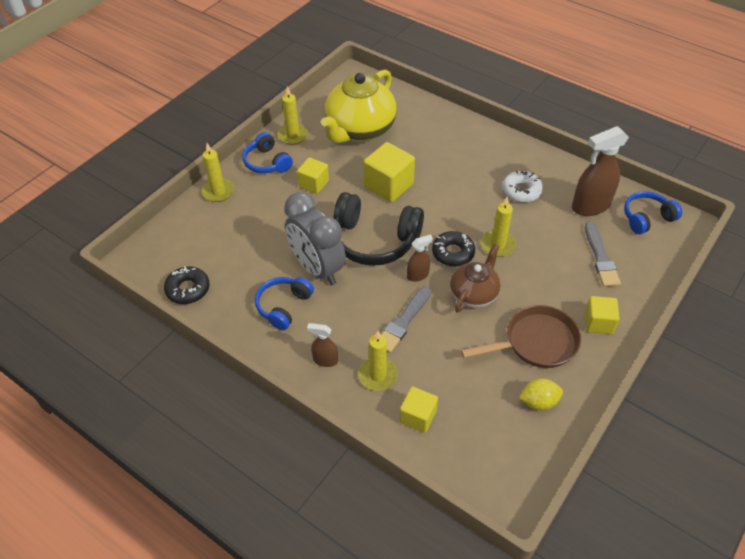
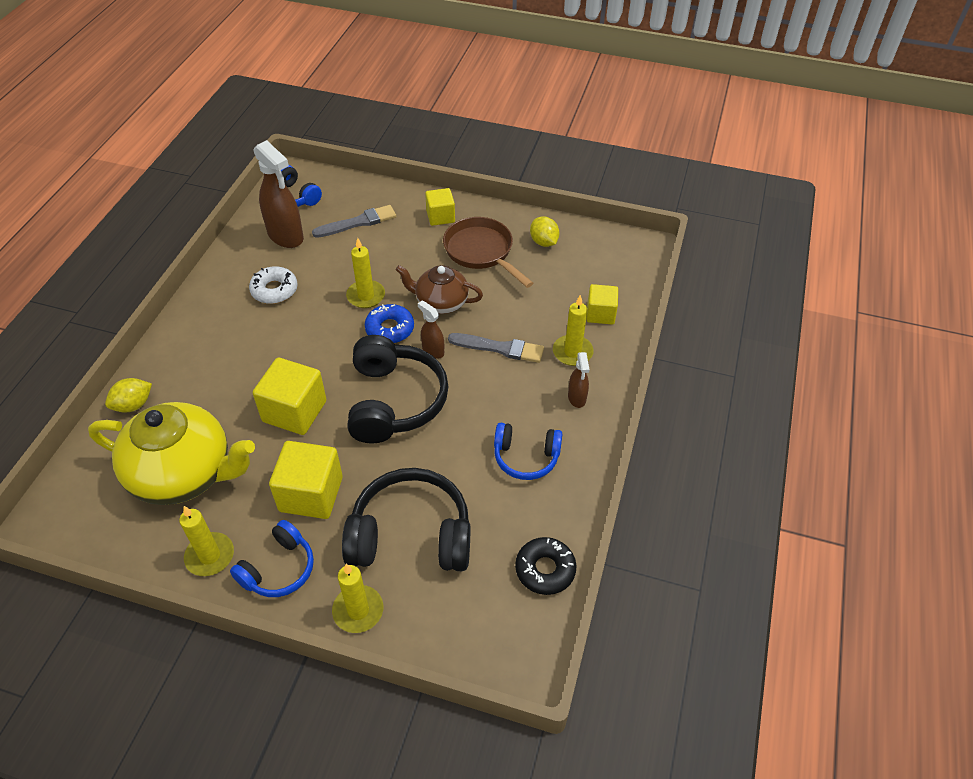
camera: 110 degrees left, 0 degrees up
grey clock [284,192,346,285] -> none
yellow cube [297,158,329,194] -> yellow cube [269,441,343,519], size x1.61
black donut [432,231,475,267] -> blue donut [365,304,414,343]
none -> yellow lemon [105,378,152,413]
none -> black headphones [342,468,470,571]

